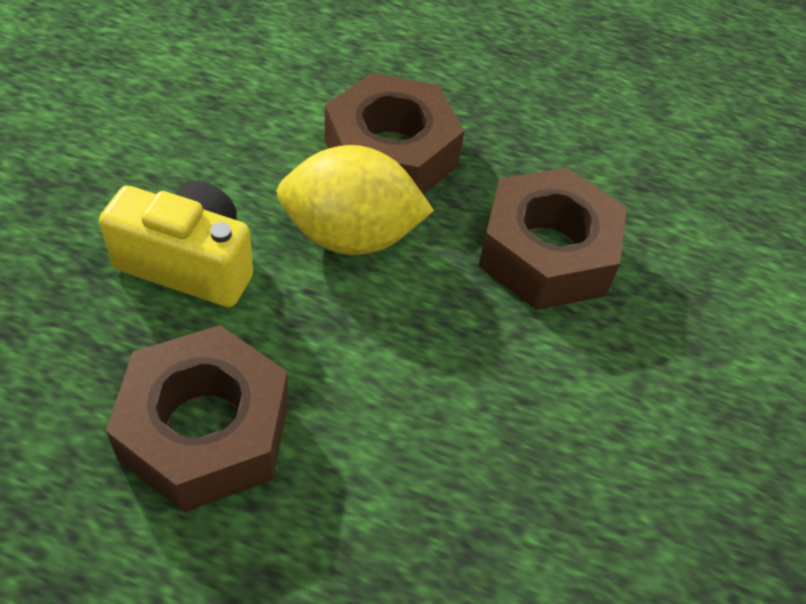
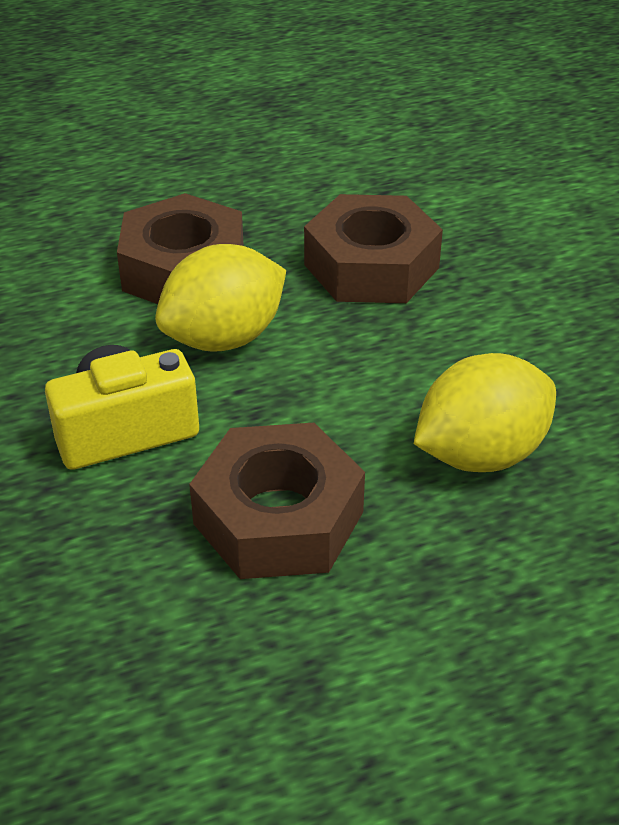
camera: 35 degrees left, 10 degrees down
none -> yellow lemon [414,353,556,472]

